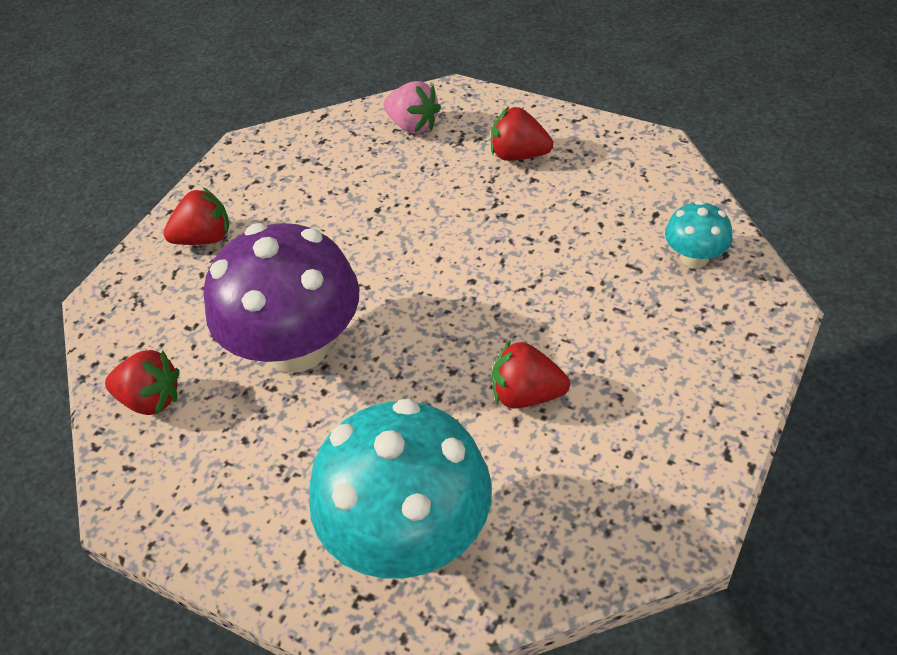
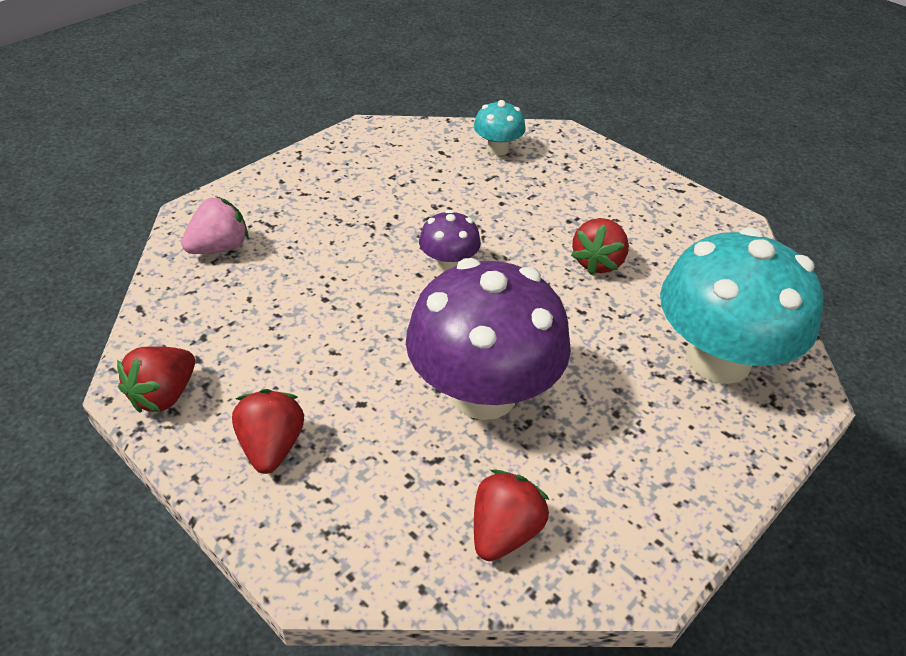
camera: 80 degrees left, 5 degrees down
red strawberry [491,107,553,161] -> red strawberry moved to [117,346,195,413]
none -> purple mushroom [419,210,481,272]

